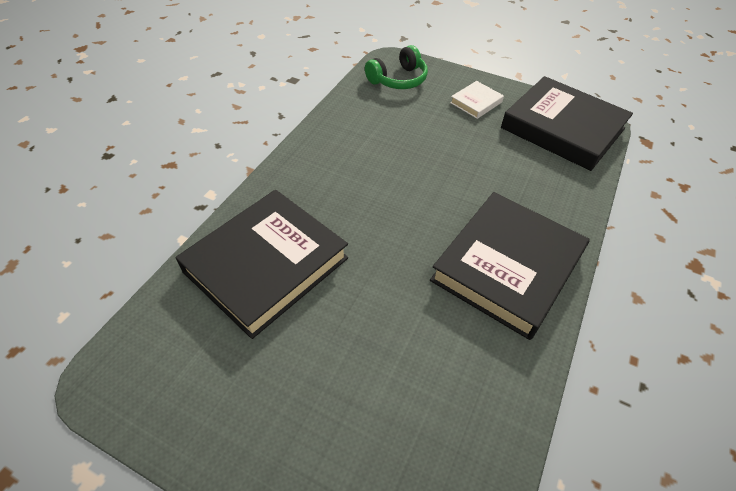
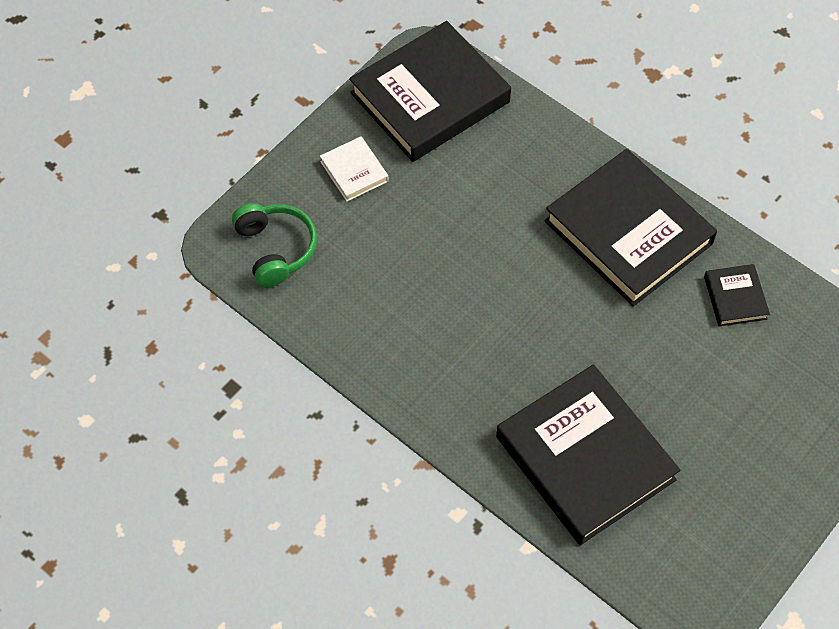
camera: 75 degrees left, 10 degrees up
none -> black book [704,264,770,326]

